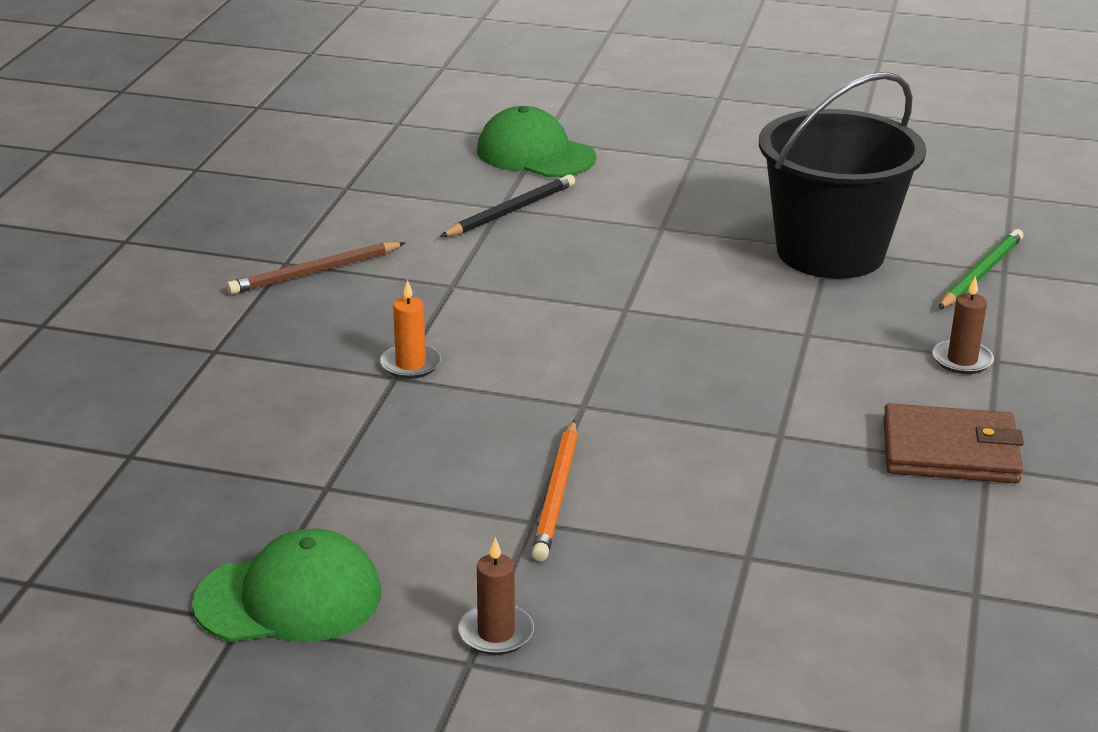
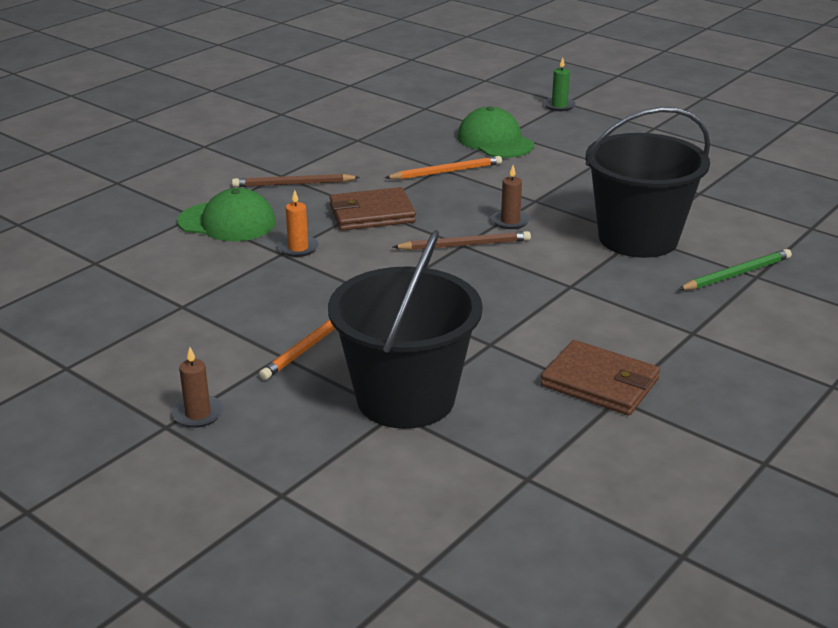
camera: 25 degrees right, 0 degrees up
green cap [192,529,381,642] -> green cap moved to [177,188,276,241]
black pencil [440,175,575,237] -> orange pencil [385,156,502,180]
brown candle [933,276,994,374] -> brown candle moved to [491,165,530,229]
none -> black bucket [328,230,483,429]
none -> brown wallet [329,187,416,231]
none -> brown pencil [393,231,531,250]
none -> green candle [544,57,576,111]

